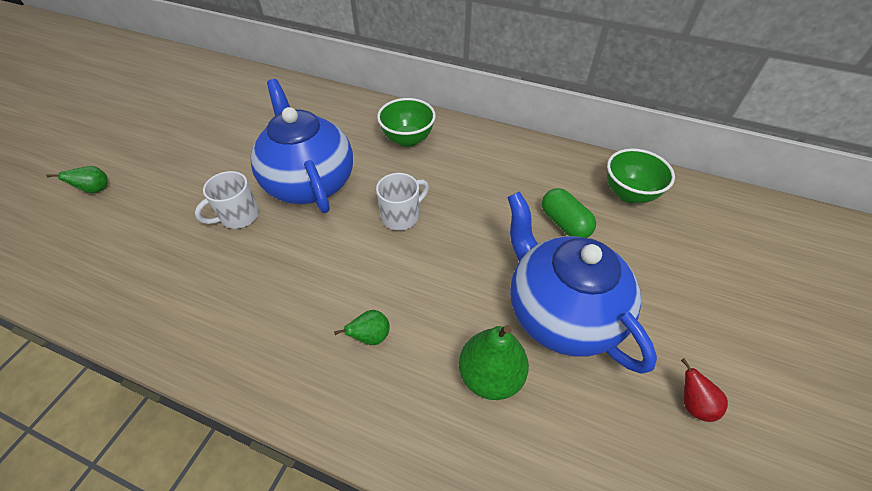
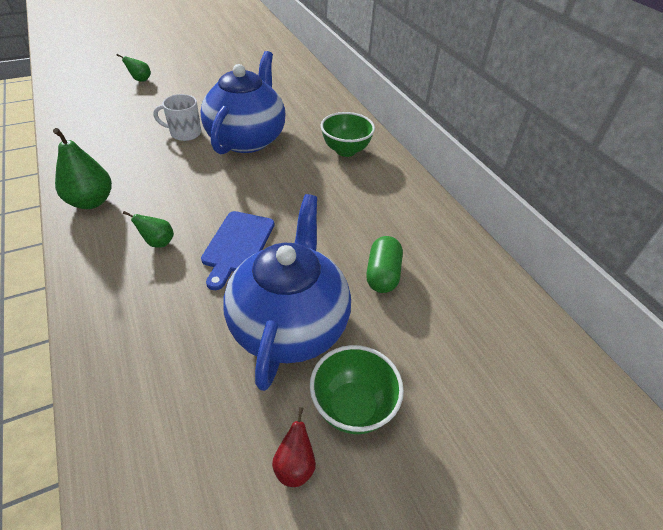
camera: 40 degrees right, 5 degrees down
white mug [376,173,429,231] -> none
green pear [459,325,529,400] -> green pear moved to [53,128,112,209]
green bowl [607,149,675,203] -> green bowl moved to [310,345,404,434]
none -> blue cutting board [201,211,274,290]

